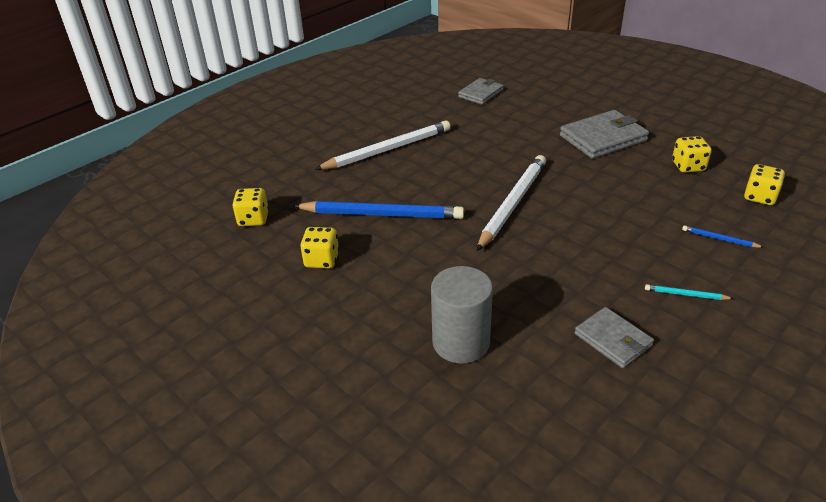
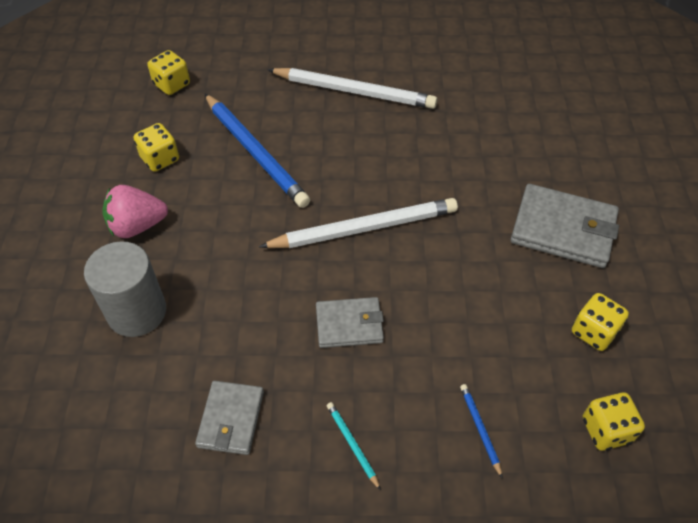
camera: 45 degrees right, 15 degrees up
grey wallet [458,78,504,105] -> grey wallet moved to [316,297,384,348]
none -> pink strawberry [102,185,168,238]

